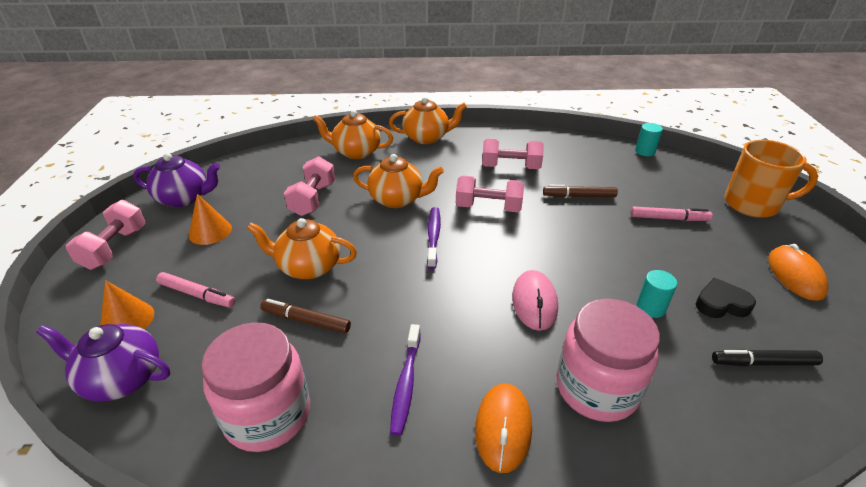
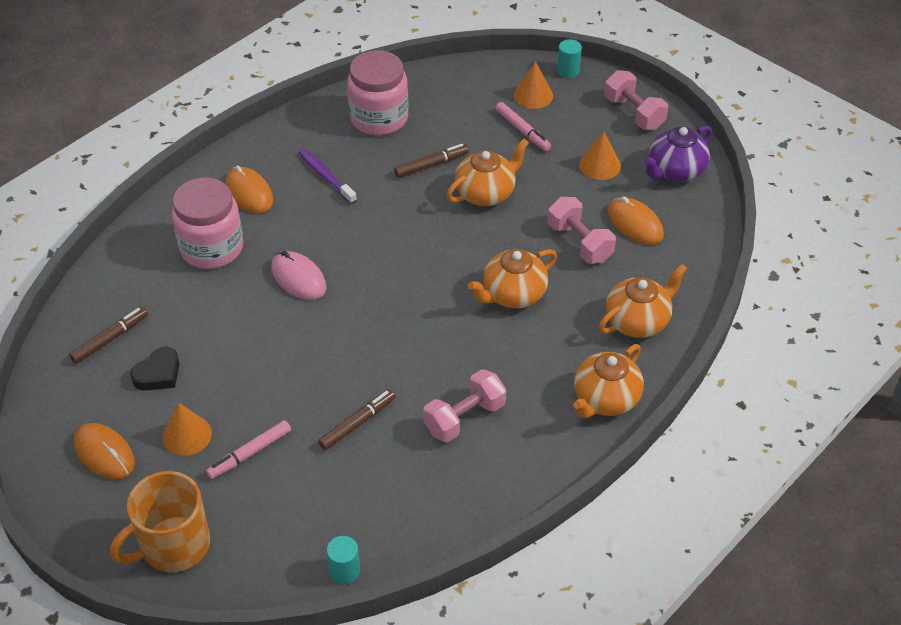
camera: 135 degrees right, 10 degrees up
purple teapot [36,324,170,402] -> none
pink marker [156,272,236,308] -> pink marker turned 105 degrees counterclockwise [495,102,551,151]
purple toothbrush [427,207,441,269] -> none
pink dumbbell [456,175,524,212] -> none
turquoise cylinder [637,270,677,318] -> turquoise cylinder moved to [557,39,582,78]
black marker [712,349,823,366] -> brown marker [69,307,148,364]
none -> orange cone [162,403,212,456]
none -> orange mouse [607,197,664,245]

